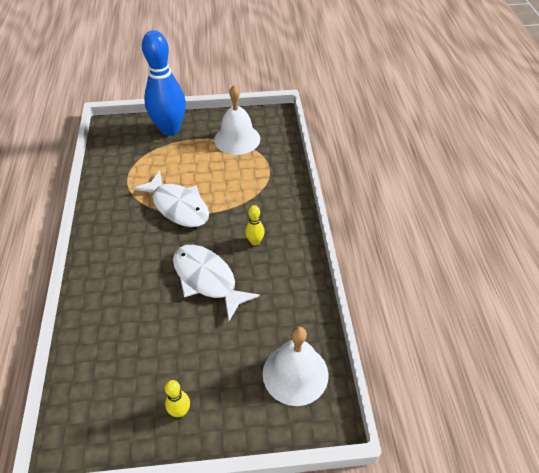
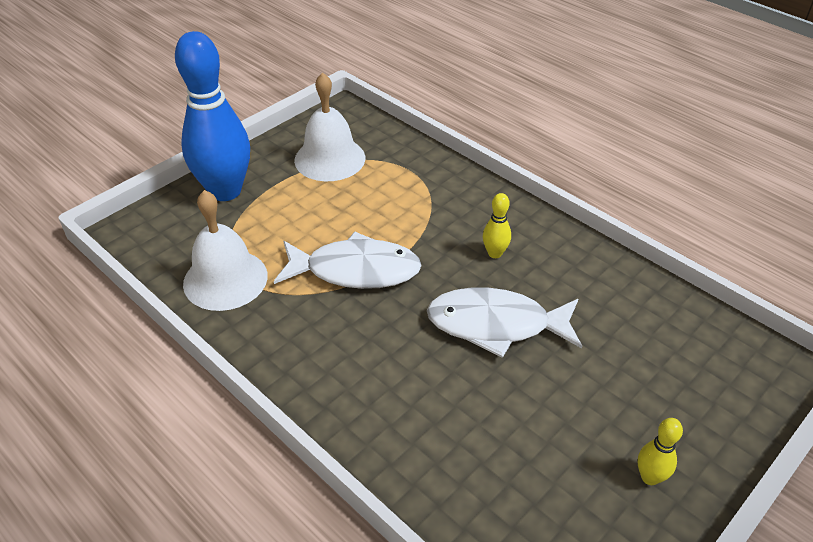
camera: 40 degrees left, 5 degrees down
white bell [263,326,329,406] -> white bell moved to [183,190,268,311]

